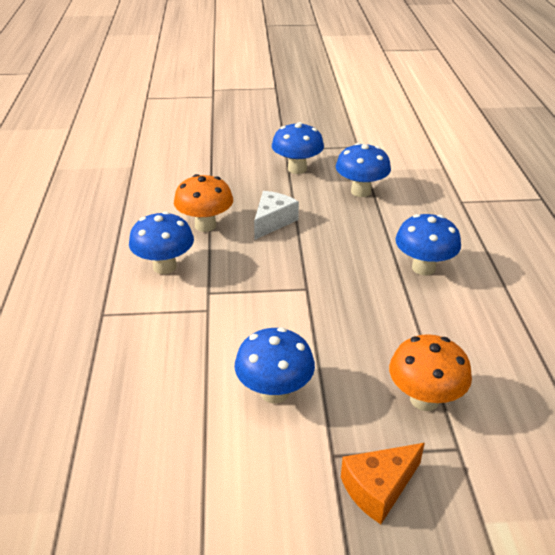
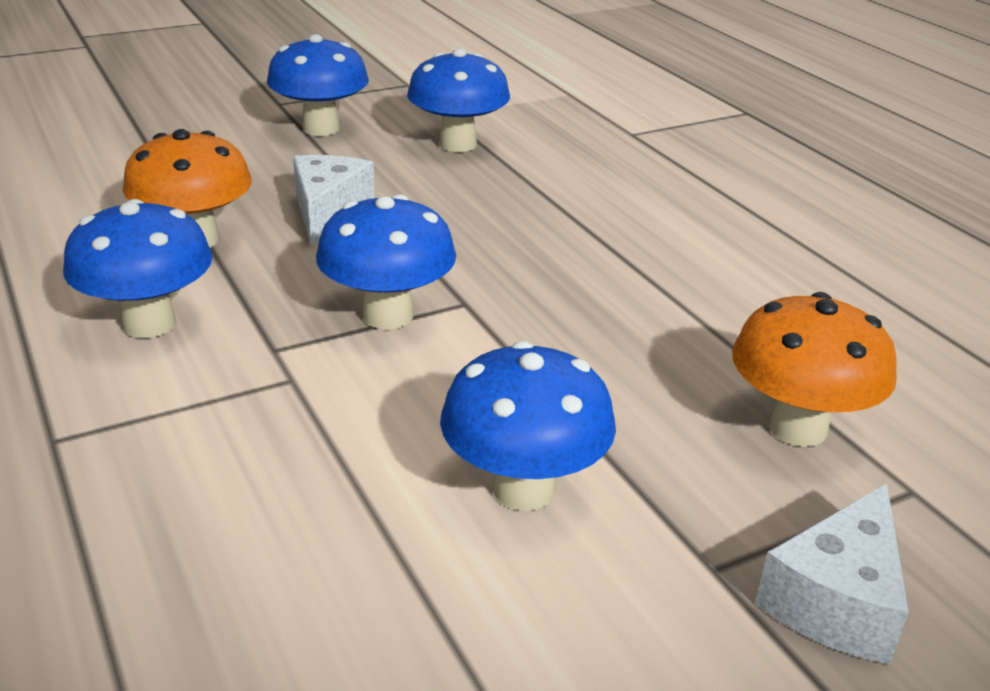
camera: 25 degrees left, 5 degrees down
orange cheese [341,443,425,524] -> white cheese [755,484,908,664]
blue mushroom [395,214,461,276] -> blue mushroom moved to [316,194,456,330]

